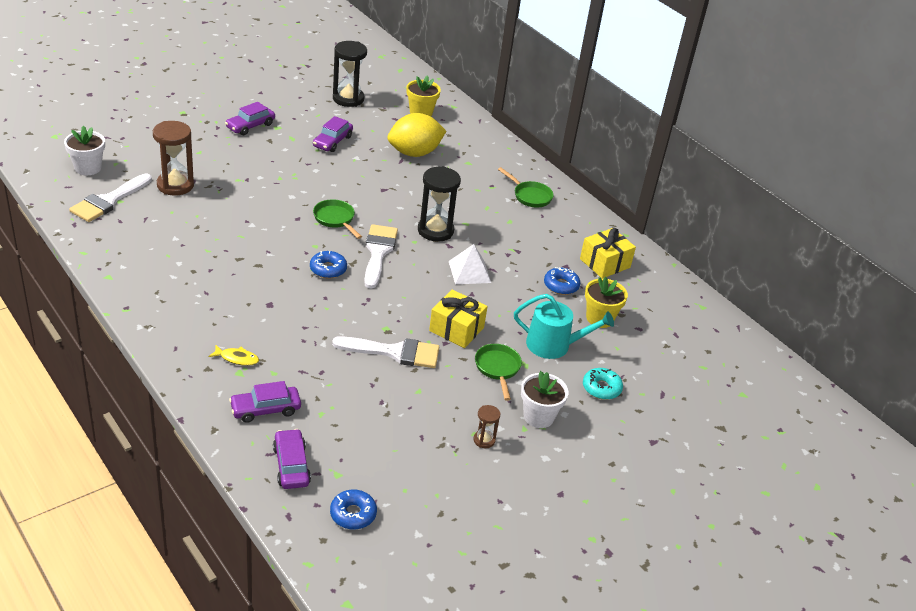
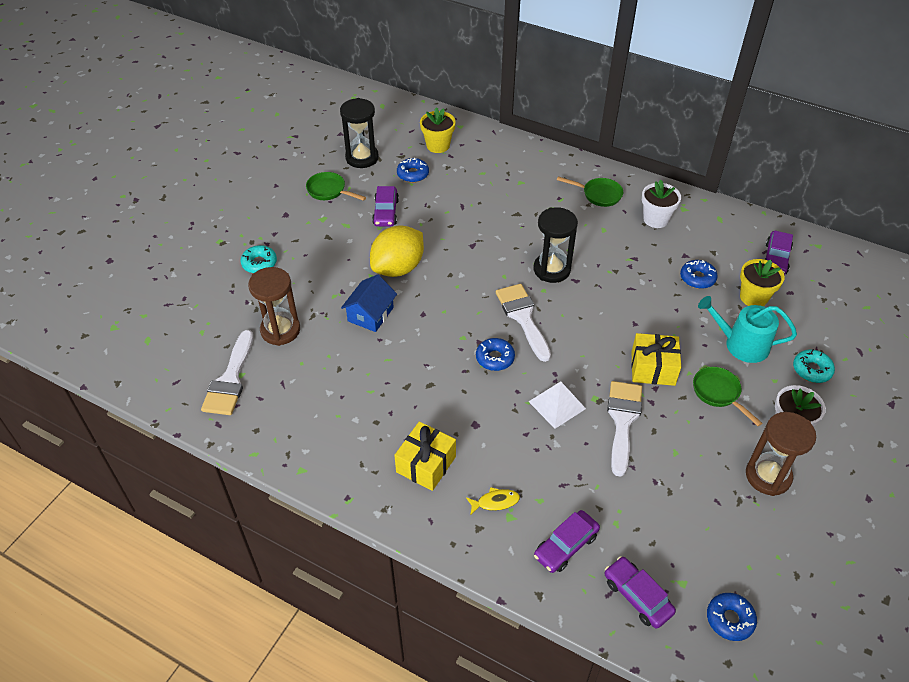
camera: 20 degrees left, 10 degrees up
white flower pot [64,126,105,175] -> white flower pot moved to [642,180,681,228]
purple car [225,102,275,135] -> purple car moved to [764,231,793,275]
green pan [313,199,362,239] -> green pan moved to [306,172,366,201]
white brush [332,336,439,368] -> white brush turned 60 degrees counterclockwise [607,381,642,477]
yellow lemon [387,113,446,157] -> yellow lemon moved to [370,225,424,277]
white pyramid [449,244,491,284] -> white pyramid moved to [528,381,586,429]
brown hourglass [473,405,500,448] -> brown hourglass [746,412,816,496], size x2.02
turquoise watering can [514,294,614,359] -> turquoise watering can turned 150 degrees counterclockwise [698,296,797,363]
yellow gift [580,228,636,278] -> yellow gift moved to [394,421,456,491]
none -> turquoise donut [240,245,277,273]
none -> blue house [341,275,397,332]
none -> blue donut [397,158,429,183]

